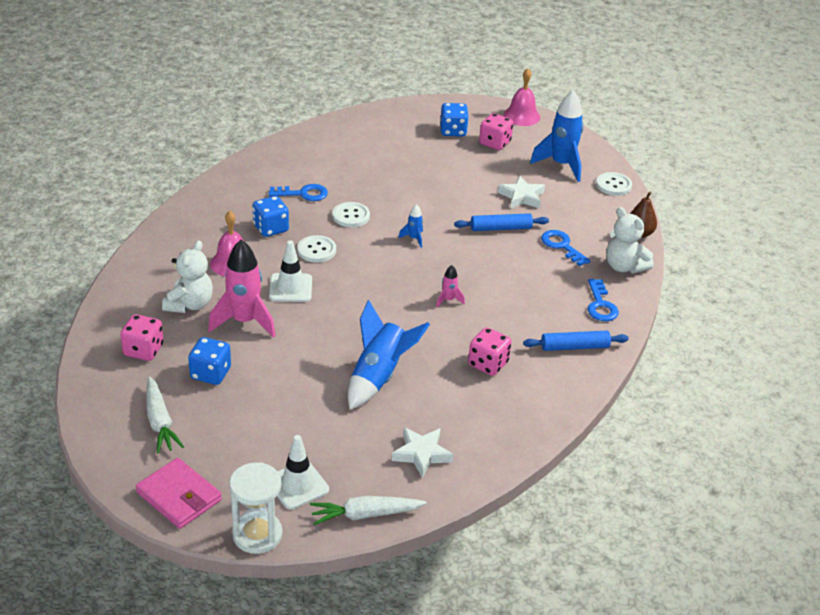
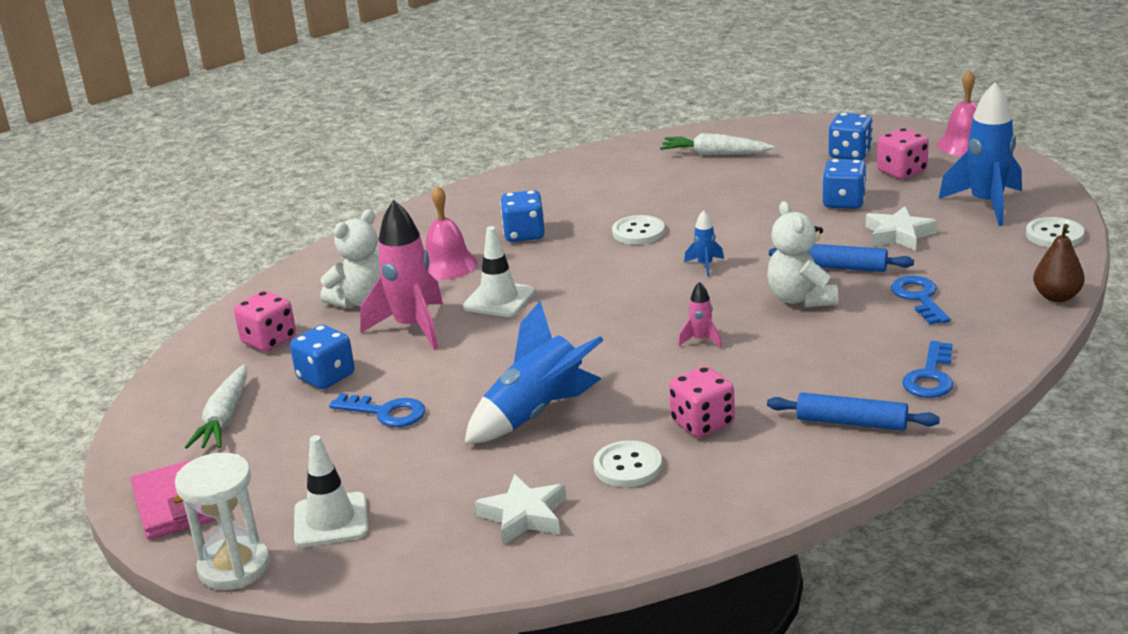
camera: 30 degrees right, 10 degrees down
blue key [268,184,328,201] -> blue key moved to [329,393,425,427]
white button [297,235,336,263] -> white button moved to [593,440,662,487]
white carrot [310,496,427,525] -> white carrot moved to [660,133,775,155]
white teddy bear [606,207,654,273] -> white teddy bear moved to [767,201,838,308]
none -> blue dice [822,159,867,209]

